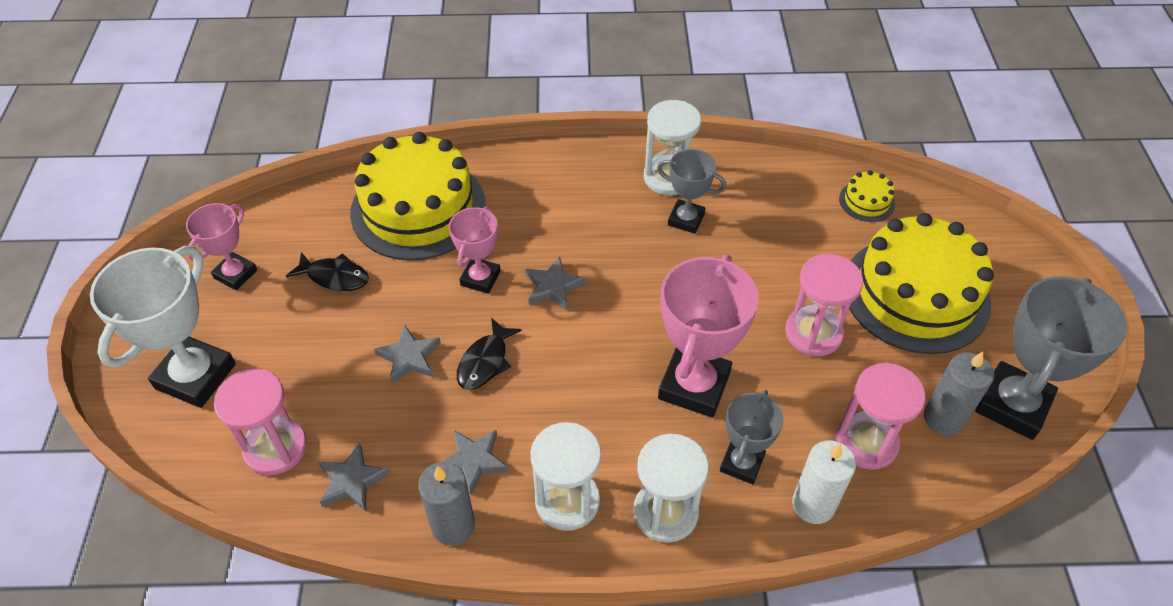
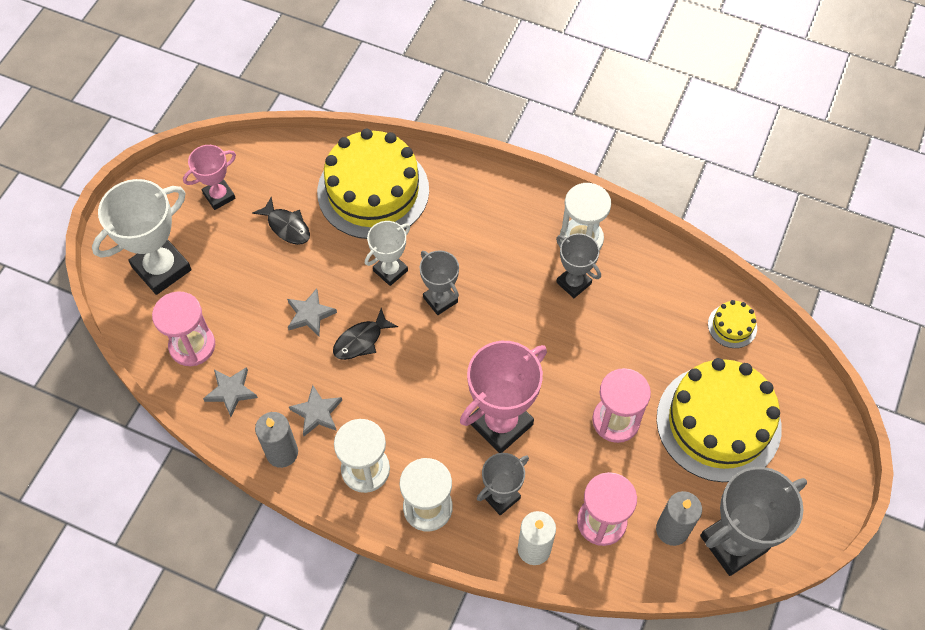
camera: 25 degrees right, 10 degrees up
pink trophy [449,206,501,294] -> white trophy [365,221,410,286]
grey star [525,257,586,310] -> grey trophy [420,250,459,315]

